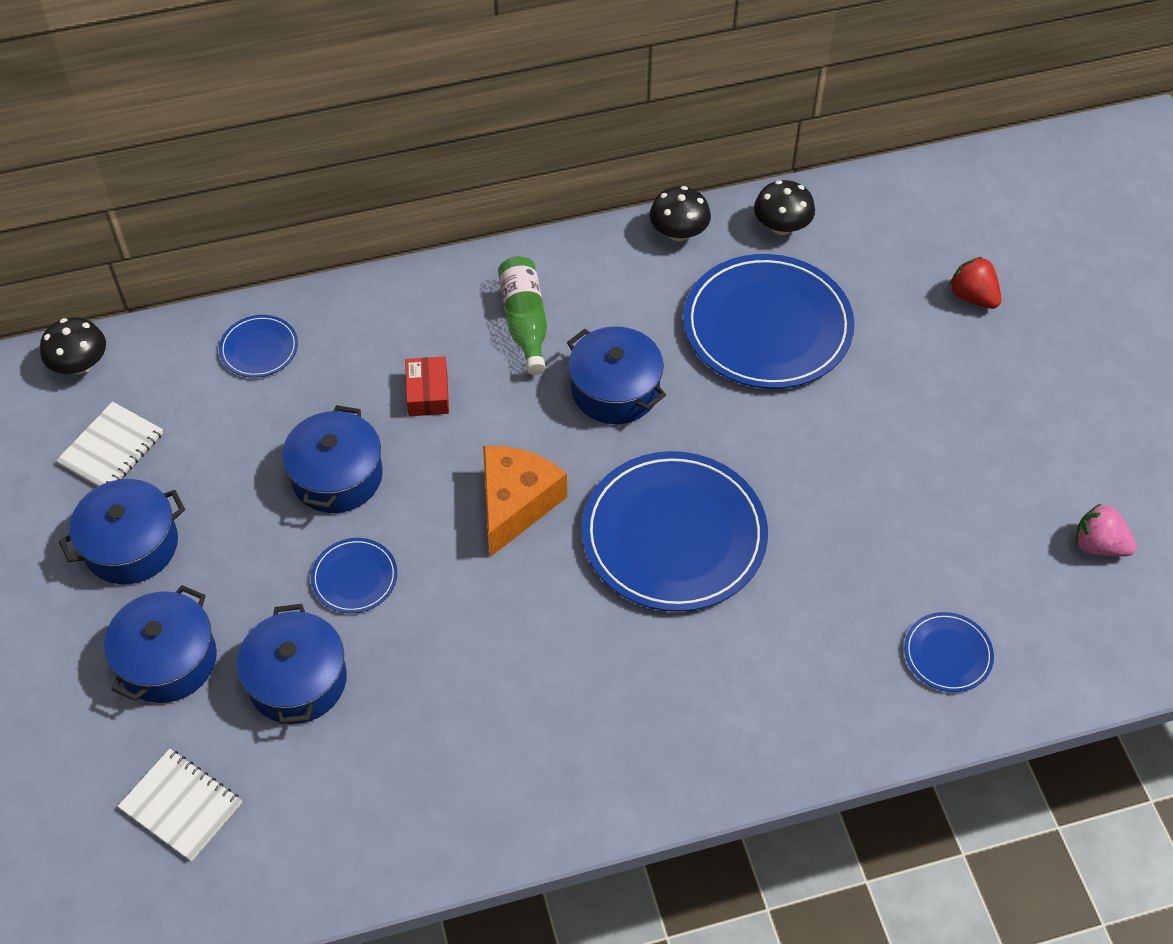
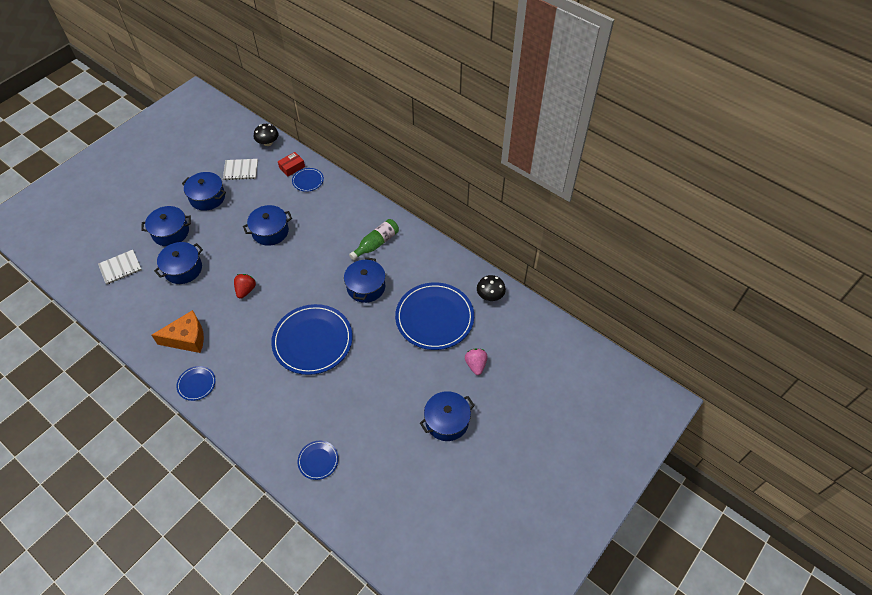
camera: 55 degrees right, 0 degrees up
white notebook [118,749,242,862] -> white notebook turned 60 degrees clockwise [98,250,142,284]
blue plate [311,538,398,613] -> blue plate moved to [176,366,216,401]
red box [405,356,449,416] -> red box moved to [278,152,305,177]
orange cheese [483,446,567,557] -> orange cheese moved to [152,310,204,353]
black mushroom [650,186,711,241] -> none
red strawberry [949,257,1001,309] -> red strawberry moved to [234,274,256,299]
pink strawberry [1076,503,1137,556] -> pink strawberry moved to [465,349,488,375]
none -> blue pot [420,391,475,441]

